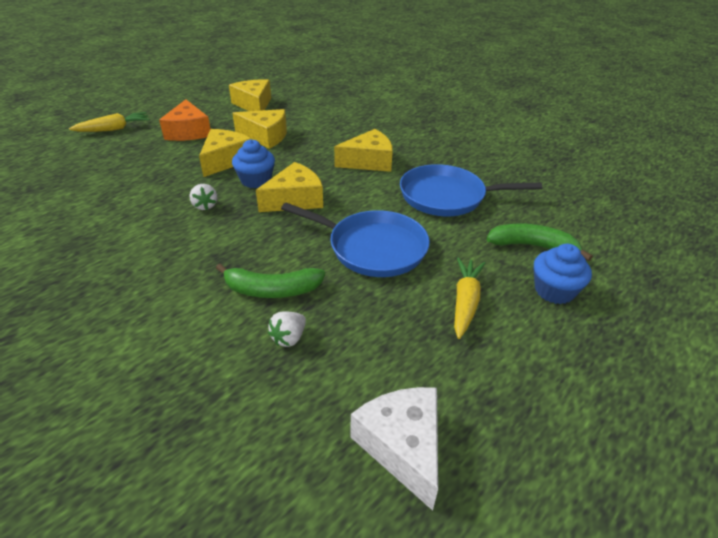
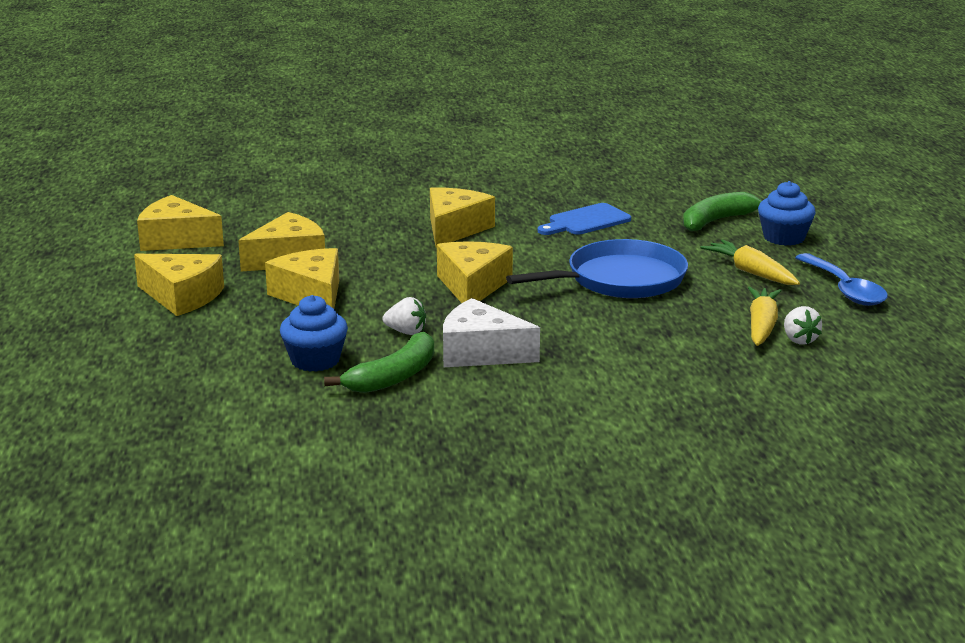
camera: 50 degrees left, 15 degrees down
yellow carrot [69,112,150,132] -> yellow carrot moved to [748,287,782,346]
orange cheese [159,99,210,141] -> yellow cheese [134,254,224,316]
green banana [216,264,325,298] -> green banana moved to [324,332,434,393]
blue cupcake [232,139,275,188] -> blue cupcake moved to [280,295,348,372]
white strawberry [268,312,306,347] -> white strawberry moved to [784,306,822,345]
white cheese [350,387,438,511] -> white cheese moved to [443,298,540,367]
blue pan [400,164,542,216] -> blue cutting board [538,203,631,235]
none -> blue spoon [795,253,888,306]

